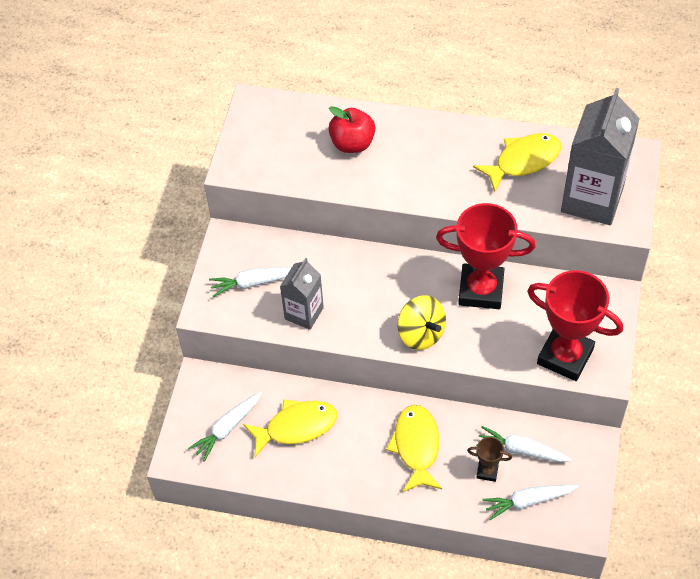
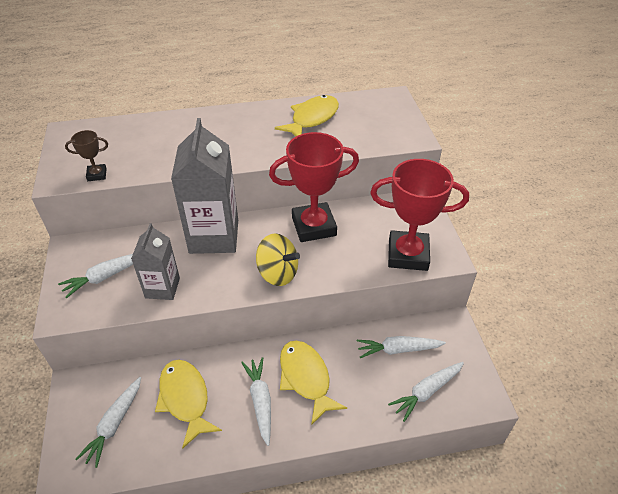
camera: 25 degrees left, 10 degrees down
yellow fish [243,399,337,457] -> yellow fish turned 75 degrees counterclockwise [155,360,222,448]
red apple [328,106,375,153] -> none
brown trophy [467,437,512,482] -> brown trophy moved to [65,130,108,181]
grey carton [561,88,640,225] -> grey carton moved to [171,118,238,254]
none -> white carrot [241,357,271,446]

